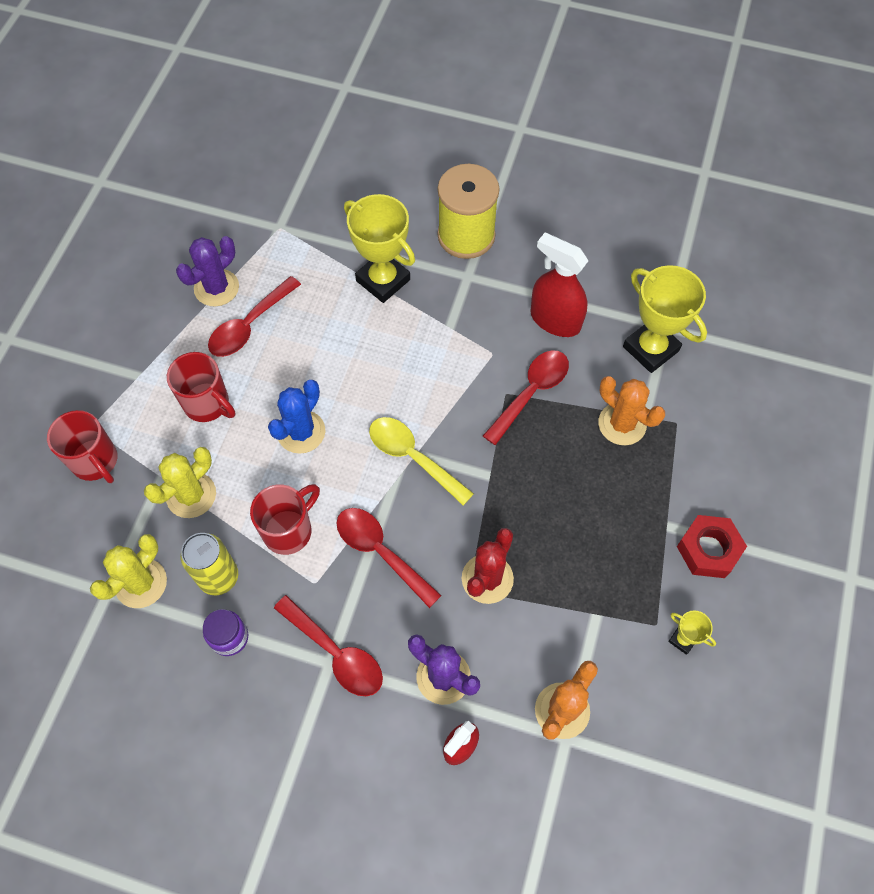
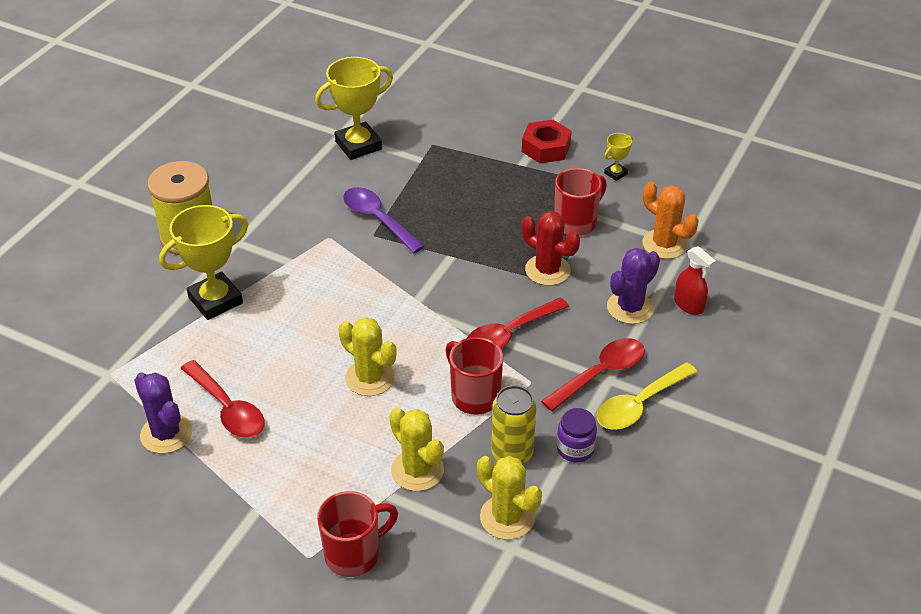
camera: 80 degrees left, 20 degrees down
red mug [167,352,235,422] -> red mug moved to [554,168,607,236]
blue cactus [268,380,326,454] -> yellow cactus [338,317,397,396]
yellow spoon [369,417,474,505] -> yellow spoon moved to [596,362,697,430]
red spoon [483,350,569,445] -> purple spoon [343,187,424,253]
red spray bottle [530,233,588,337] -> none
orange cactus [598,376,665,445] -> none

